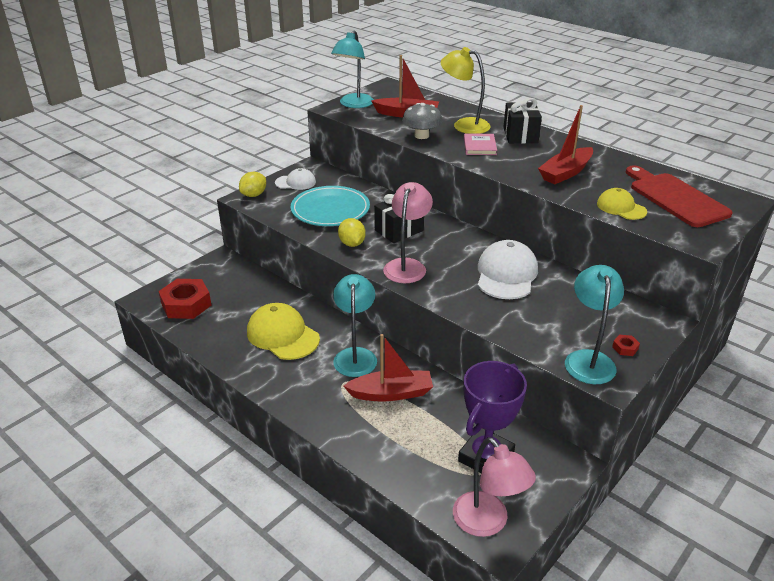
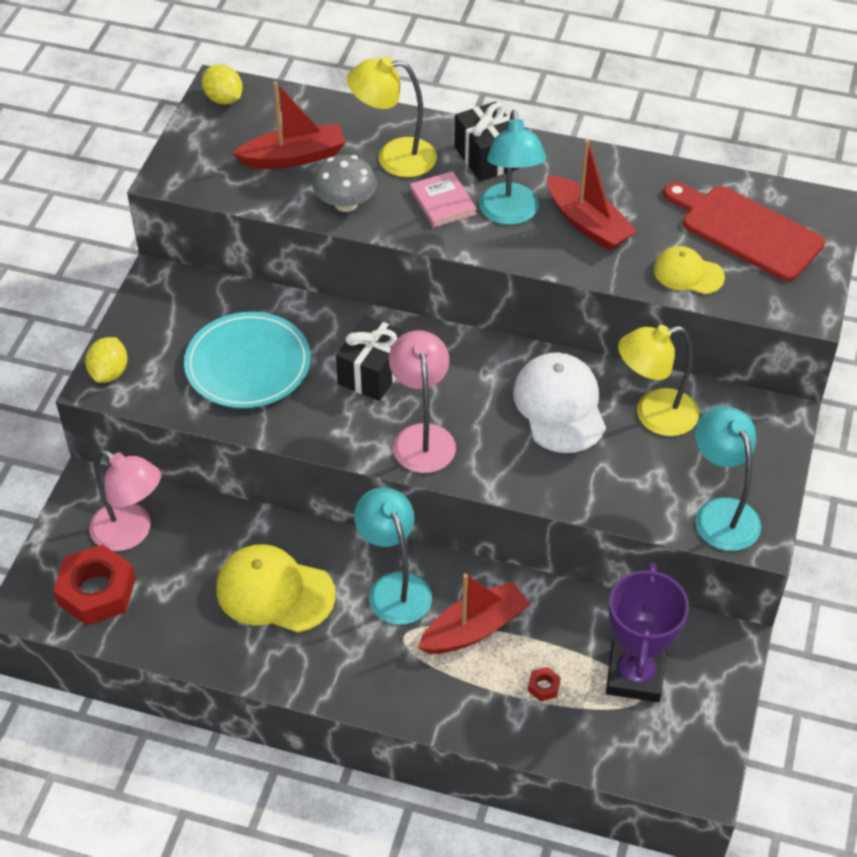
camera: 25 degrees left, 15 degrees up
white cap [275,168,316,190] -> none
turquoise lamp [331,30,374,108] -> turquoise lamp moved to [479,110,546,225]
yellow lemon [338,218,366,247] -> yellow lemon moved to [202,64,243,105]
pink lamp [453,437,536,537] -> pink lamp moved to [89,450,161,551]
red boat [538,105,593,184] -> red boat turned 60 degrees counterclockwise [547,139,637,251]
red nut [612,334,640,356] -> red nut moved to [528,667,561,701]
none -> yellow lamp [618,325,699,436]

